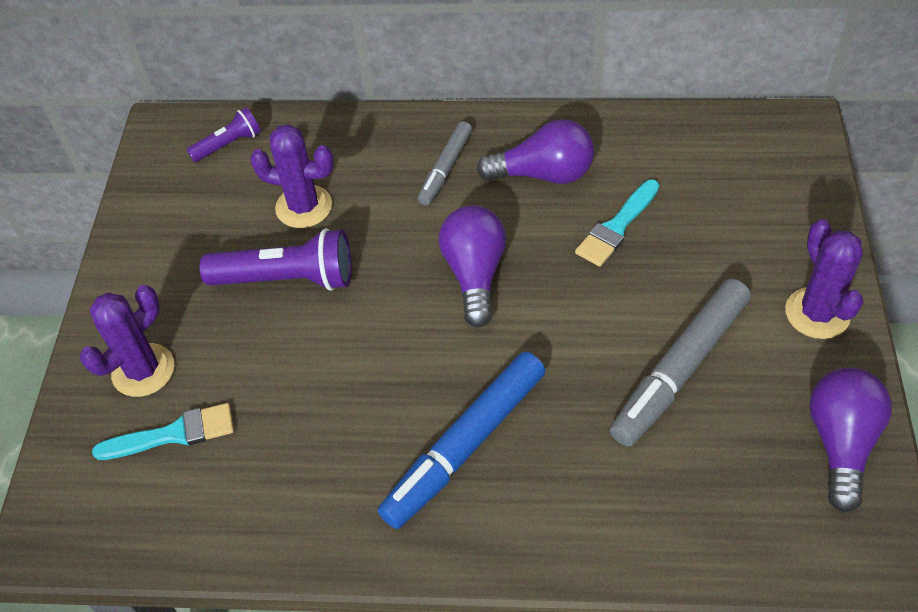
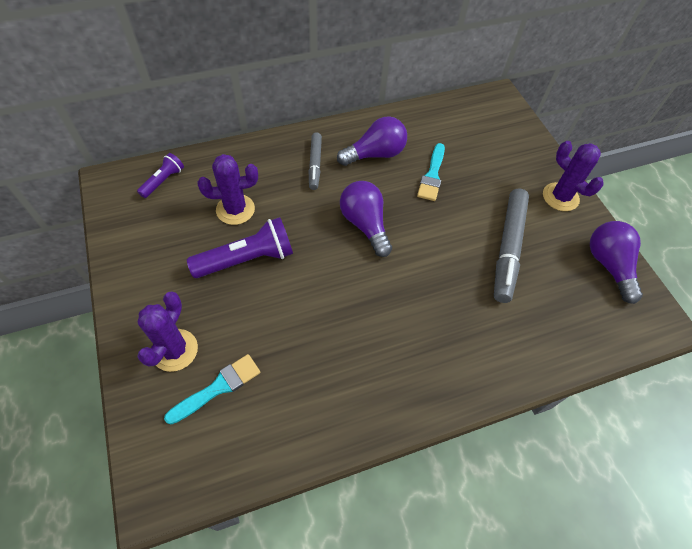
camera: 30 degrees left, 5 degrees up
blue marker [378,351,545,529] -> none

